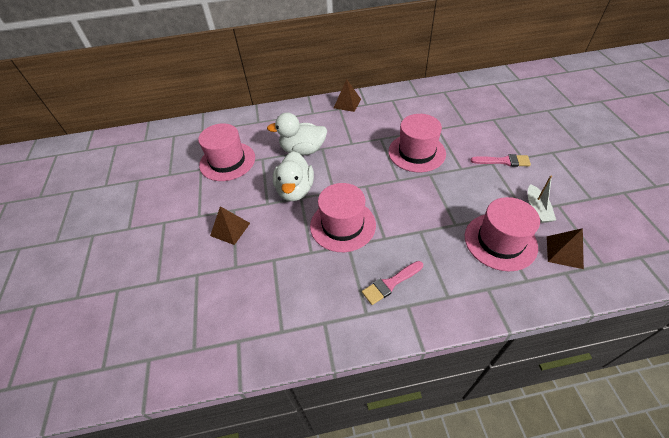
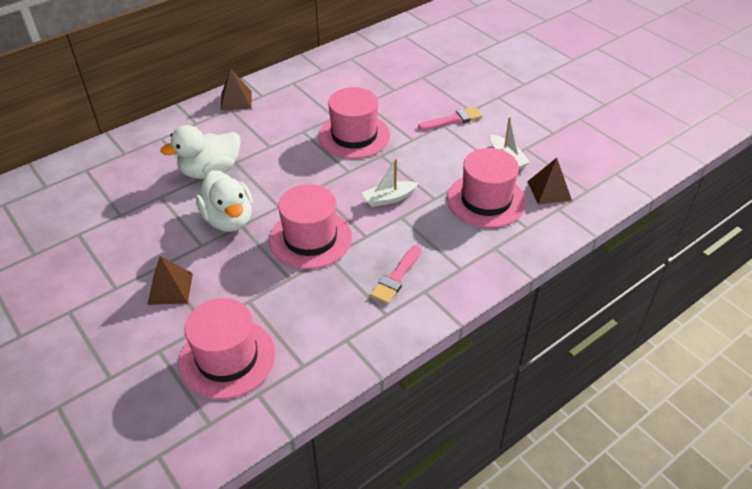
camera: 30 degrees left, 5 degrees down
pink hat [198,123,255,181] -> pink hat moved to [179,298,276,399]
none -> white boat [362,159,419,207]

